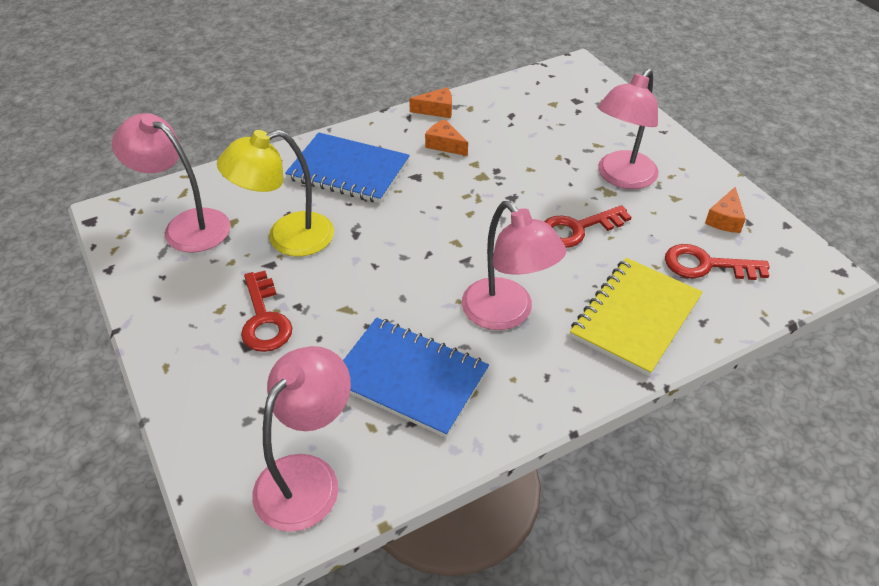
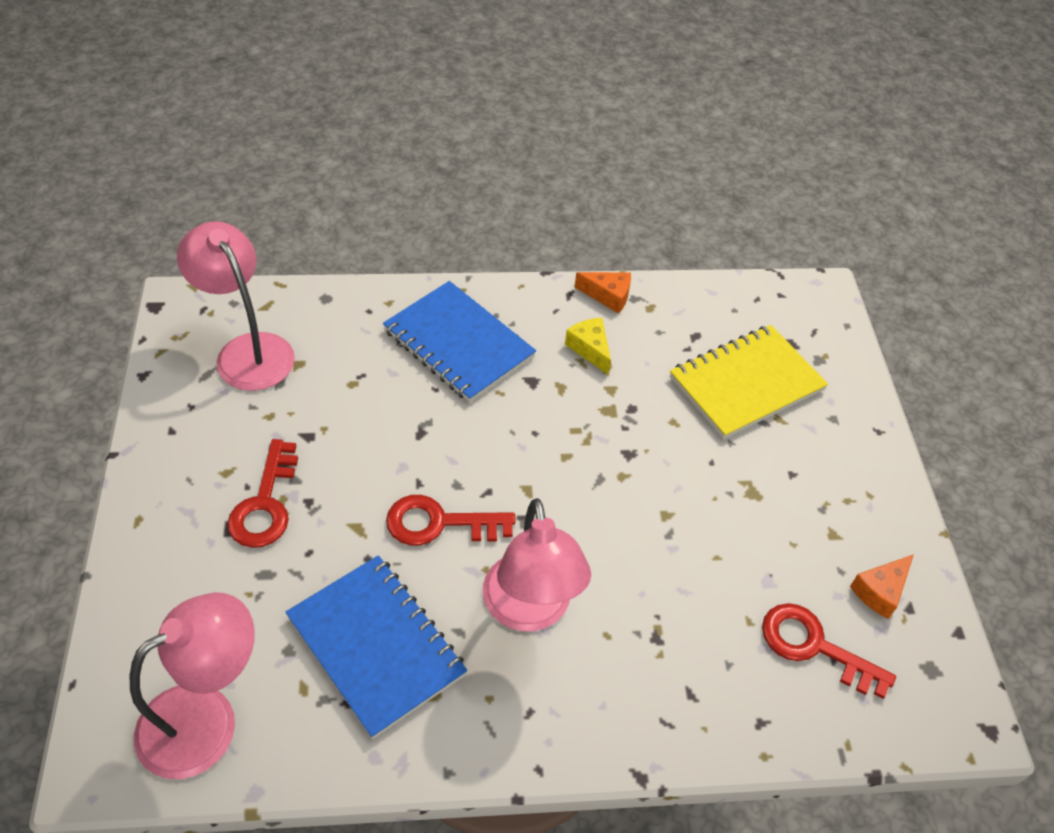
camera: 20 degrees right, 5 degrees up
yellow lamp [217,130,334,256] -> none
orange cheese [425,119,468,156] -> yellow cheese [565,318,611,375]
red key [544,205,631,248] -> red key moved to [386,495,516,546]
yellow notebook [570,258,703,376] -> yellow notebook moved to [670,325,828,439]
pink lamp [598,69,659,189] -> none

